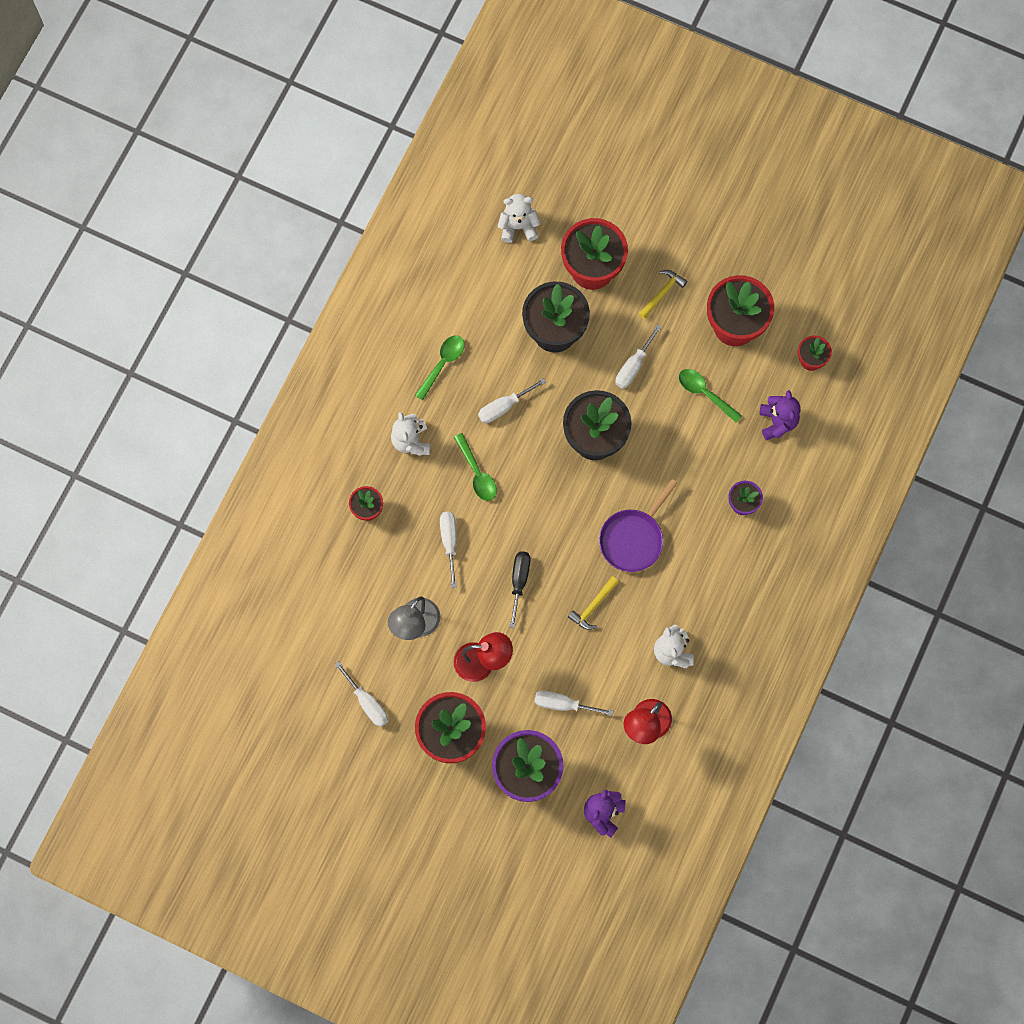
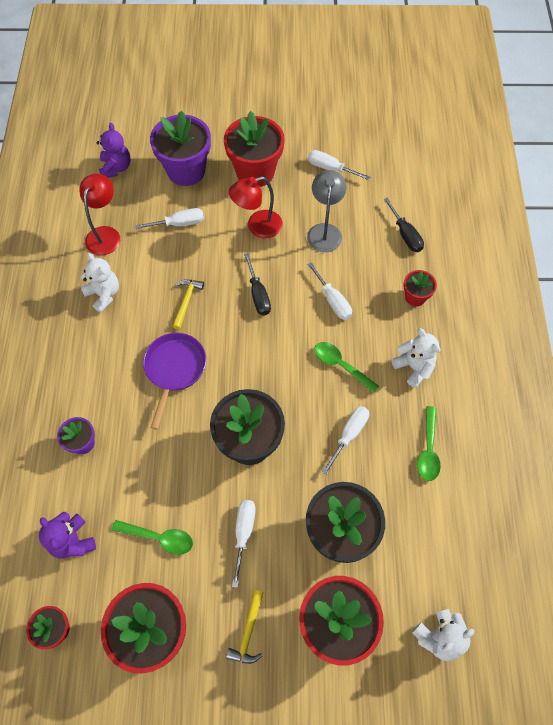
camera: 155 degrees right, 10 degrees down
none -> black screwdriver [383,198,424,252]

